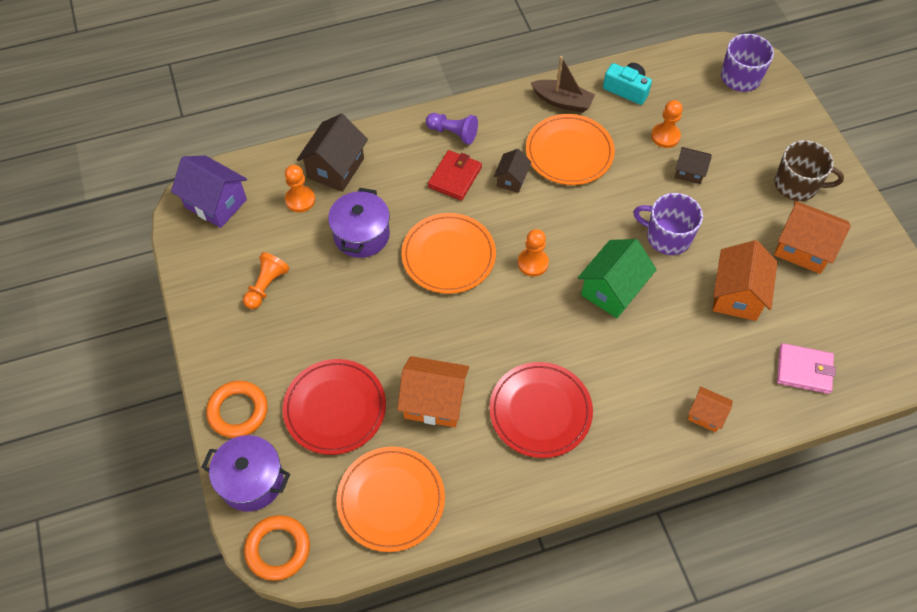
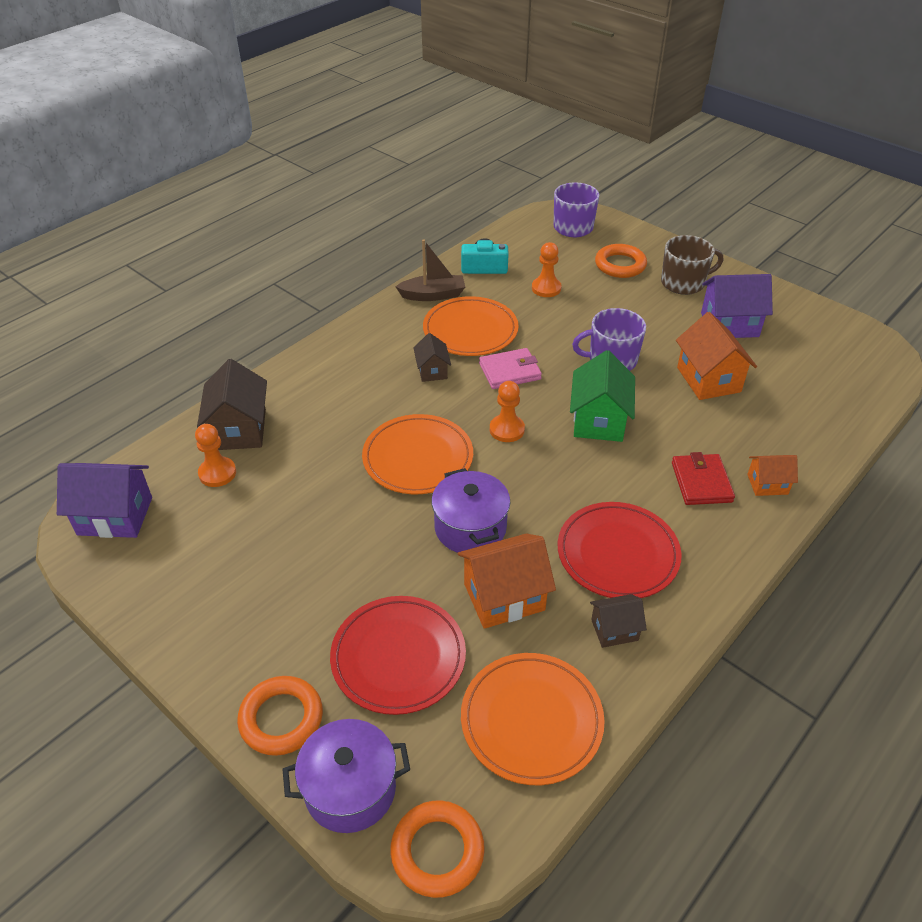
camera: 30 degrees left, 15 degrees down
orange pawn [243,252,290,309] -> none
purple pot [328,188,390,258] -> purple pot moved to [431,468,510,553]
purple pawn [426,113,478,145] -> none
red wallet [428,150,482,201] -> red wallet moved to [672,452,735,505]
brown house [675,147,712,184] -> brown house moved to [590,594,647,648]
orange house [774,201,851,274] -> purple house [701,274,773,338]
pink wallet [777,343,836,394] -> pink wallet moved to [479,348,542,389]
none -> orange ring [595,244,647,278]

